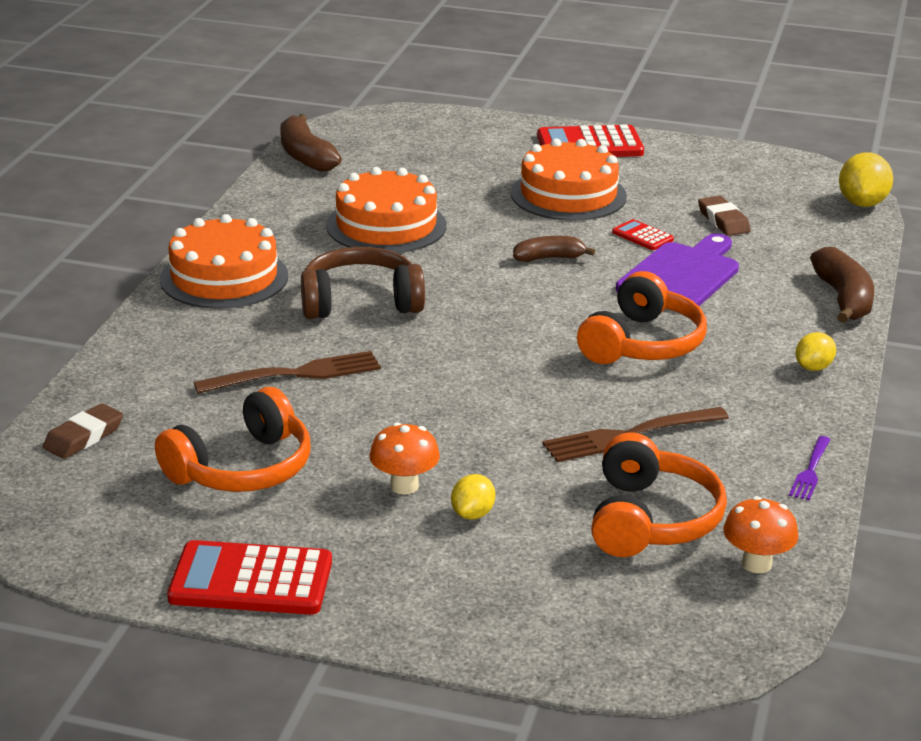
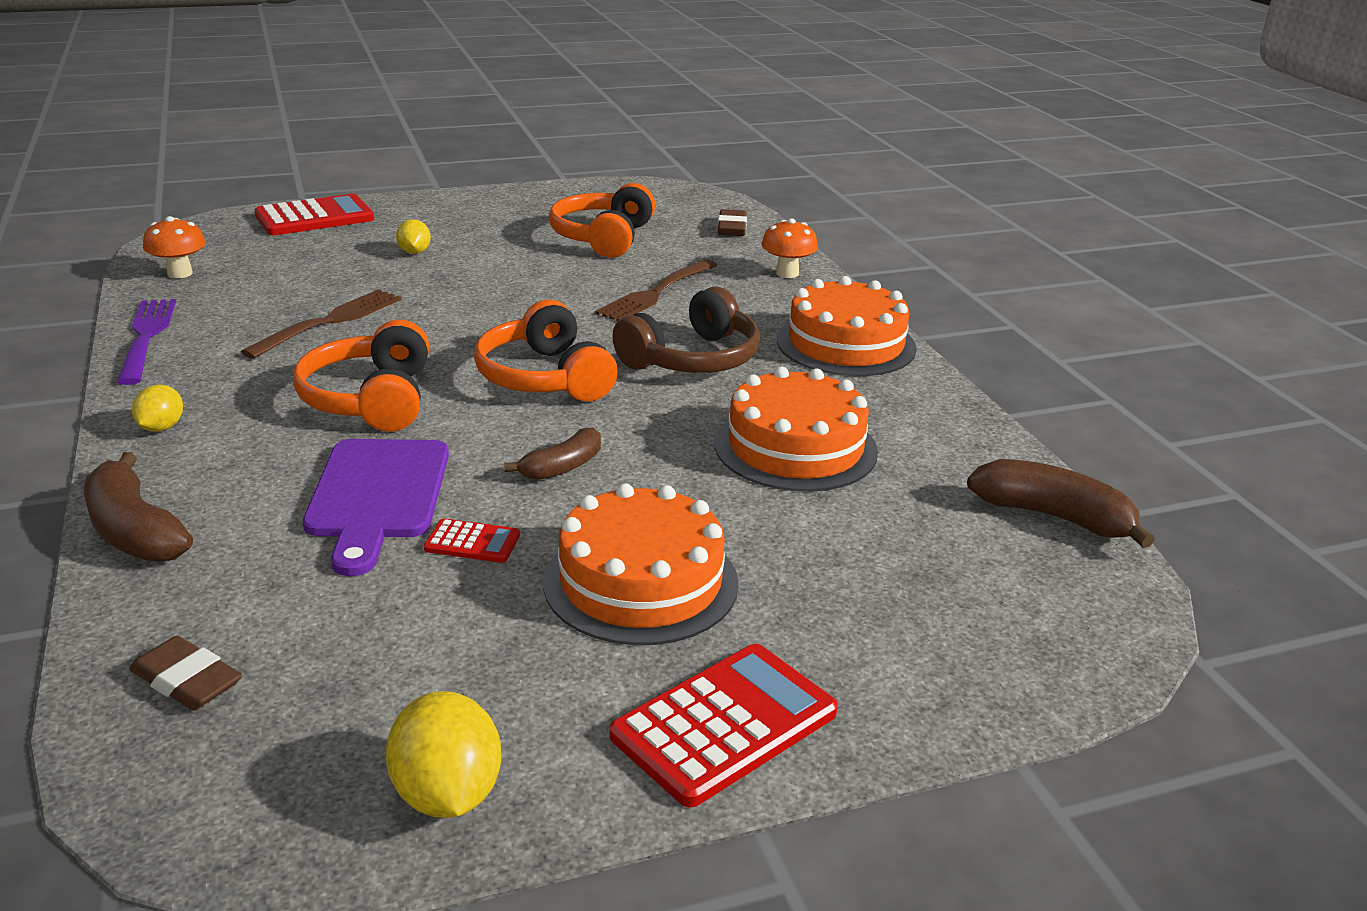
camera: 145 degrees right, 0 degrees up
red calculator [167,540,332,615] -> red calculator moved to [255,194,374,235]
orange mushroom [370,422,440,495] -> orange mushroom moved to [761,218,818,278]
orange headphones [591,433,727,557] -> orange headphones moved to [474,300,618,401]
brown eraser [698,196,751,236] -> brown eraser moved to [129,636,242,710]
purple fork [789,436,831,500] -> purple fork [117,299,176,385], size x1.76
yellow lemon [839,152,893,207] -> yellow lemon moved to [386,691,501,818]

